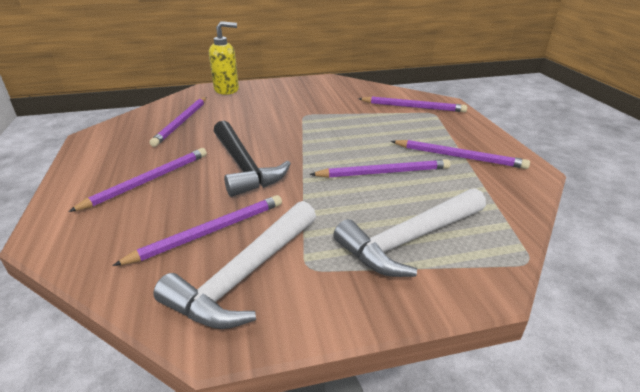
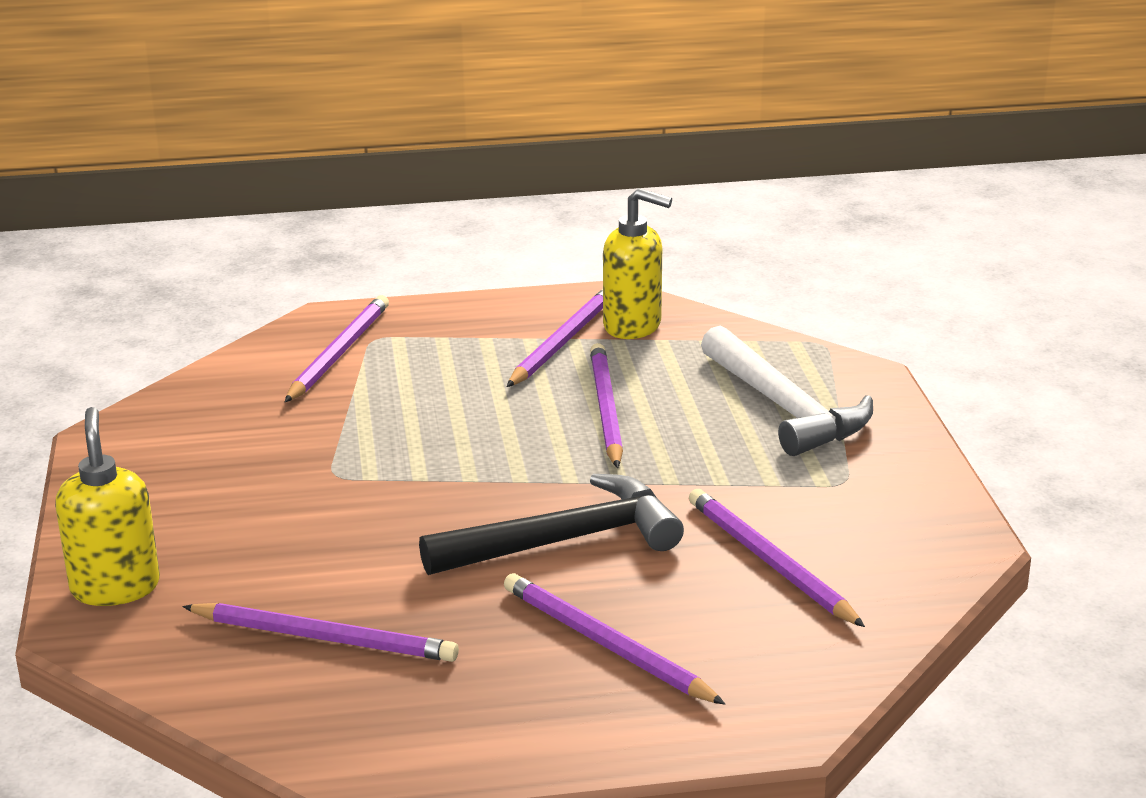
camera: 85 degrees left, 5 degrees down
white hammer [153,201,316,329] -> none
none -> yellow soap dispenser [603,188,672,339]

